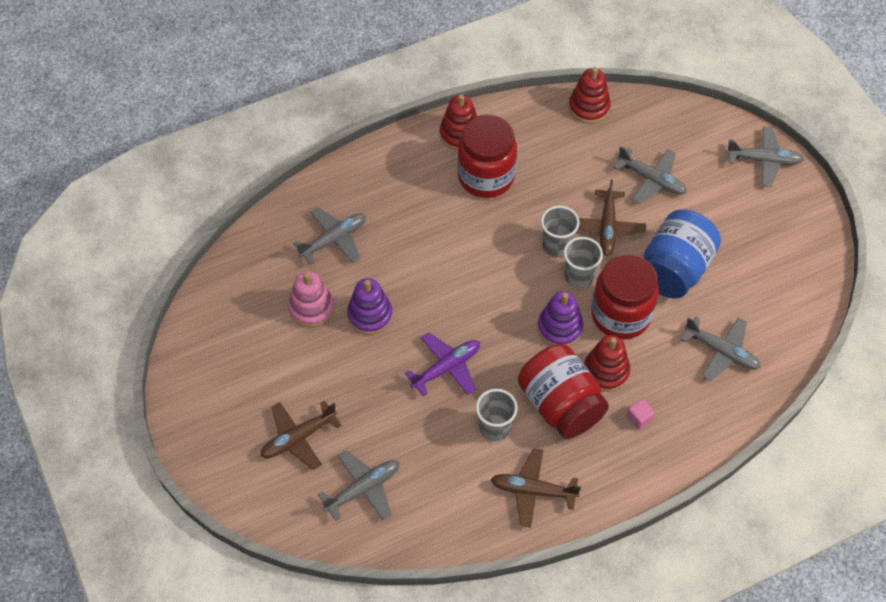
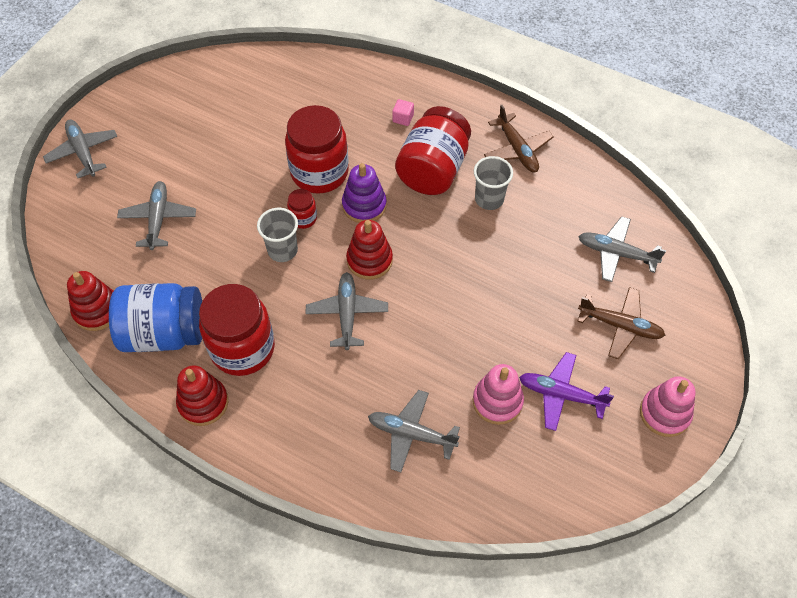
camera: 125 degrees left, 0 degrees up
purple stacking toy [347,278,393,335] -> none
purple plane [405,332,480,397] -> purple plane moved to [519,352,614,431]
grey cup [564,237,603,289] -> red jar [287,189,317,229]
brown plane [578,179,646,256] -> none
red stacking toy [584,335,630,392] -> red stacking toy moved to [346,220,393,280]
blue jar [644,210,721,298] -> blue jar moved to [109,283,202,352]
grey plane [681,316,761,381] -> grey plane moved to [306,272,388,350]
none -> pink stacking toy [640,376,695,437]

